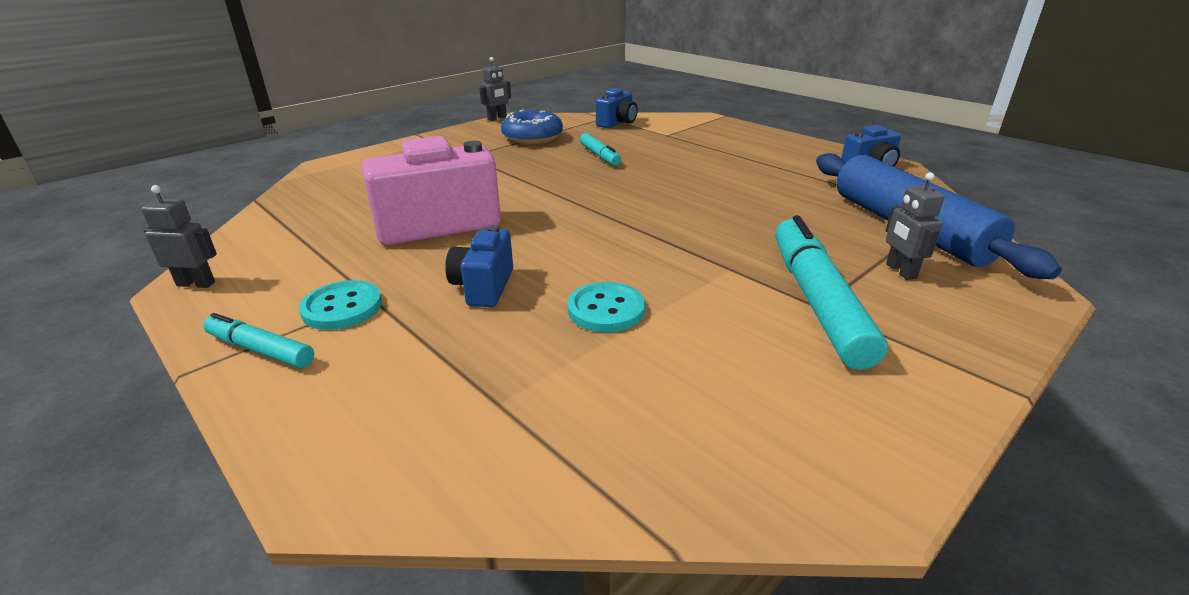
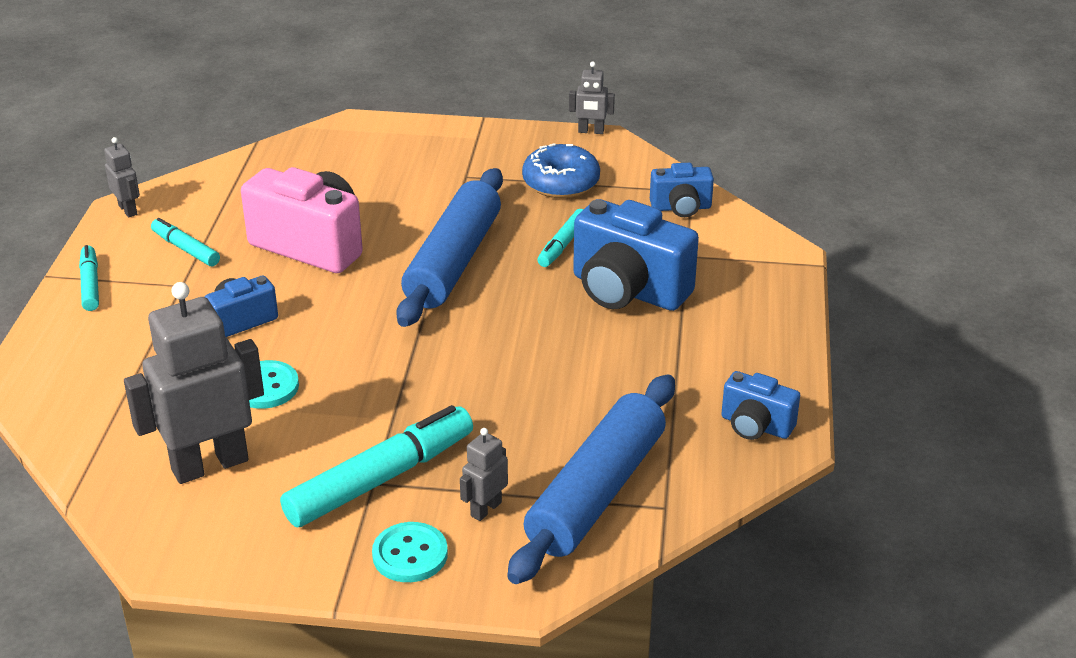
camera: 50 degrees right, 5 degrees up
turquoise button [299,280,382,330] -> turquoise button moved to [372,522,448,582]
none -> grey robot [124,282,264,484]
none -> turquoise marker [151,218,220,266]
none -> blue rolling pin [396,168,503,327]
none -> blue camera [573,199,699,311]

